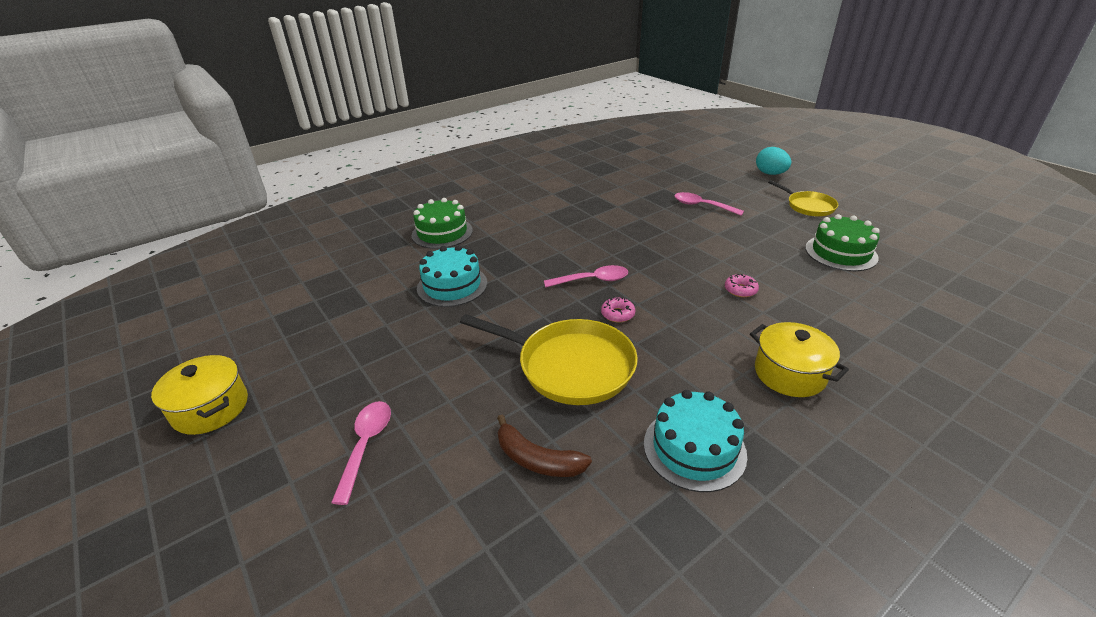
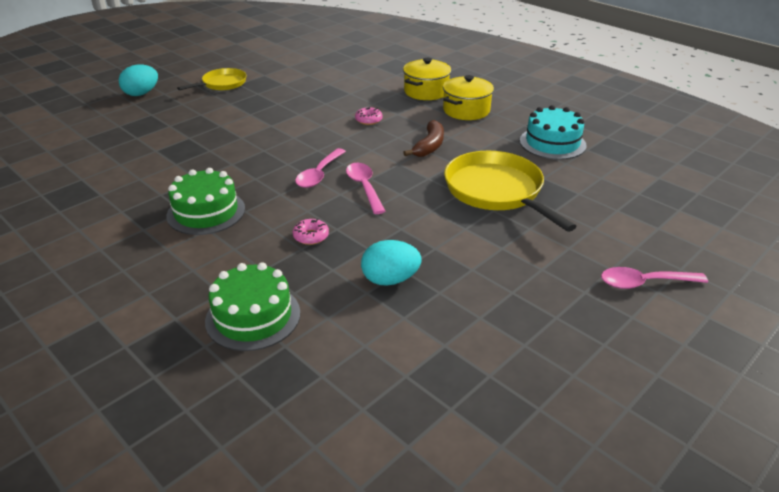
camera: 100 degrees left, 0 degrees up
yellow pot [151,355,248,435] -> yellow pot moved to [403,58,451,100]
turquoise cake [417,245,487,307] -> turquoise egg [361,240,422,286]
yellow pan [460,314,638,405] -> yellow pan turned 45 degrees counterclockwise [444,151,577,232]
brown banana [497,415,592,477] -> brown banana moved to [403,120,444,157]
pink donut [601,297,635,323] -> pink donut moved to [293,218,329,245]
pink spoon [675,192,744,216] -> pink spoon moved to [295,148,346,188]
green cake [805,214,880,271] -> green cake moved to [166,168,245,235]

